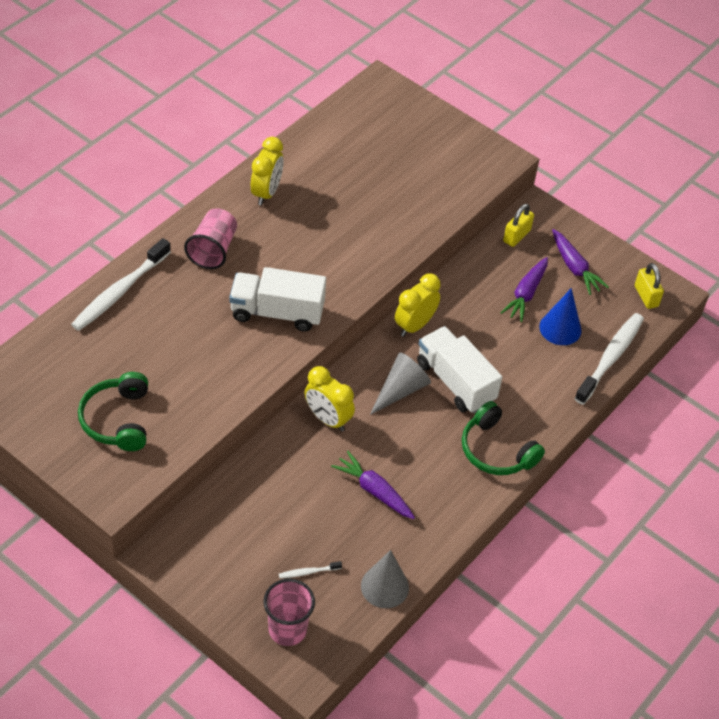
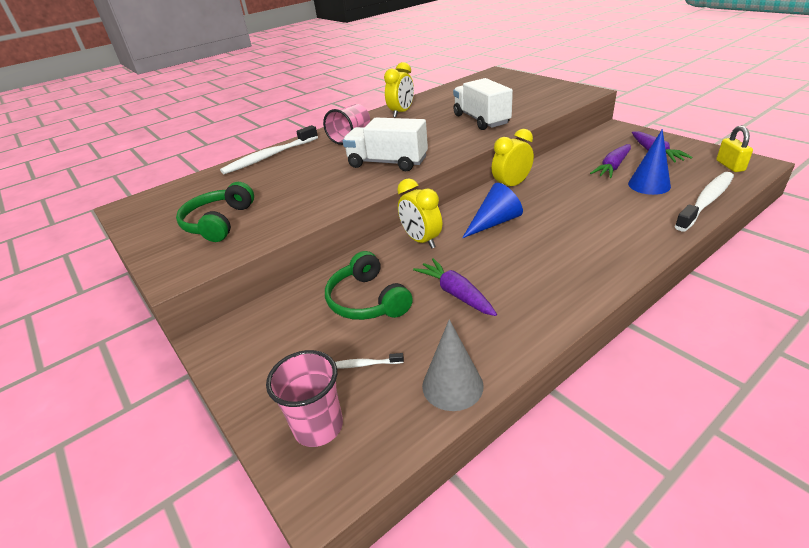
camera: 20 degrees right, 15 degrees down
grey cone [370,352,431,415] -> blue cone [462,183,523,238]
white truck [417,326,502,413] -> white truck moved to [453,78,513,130]
green headphones [462,401,545,475] -> green headphones moved to [325,251,413,320]
yellow padlock [503,204,534,247] -> none

